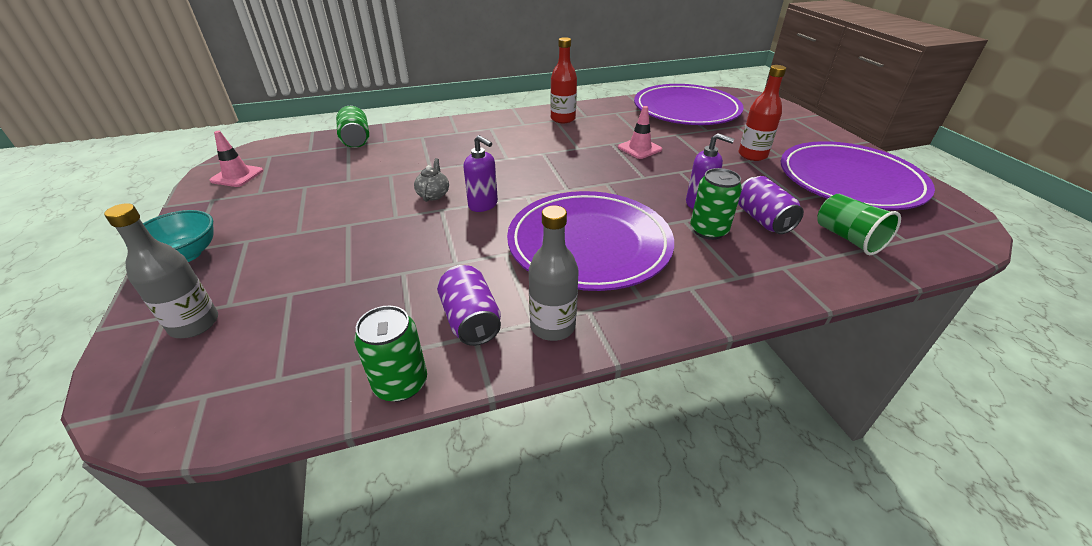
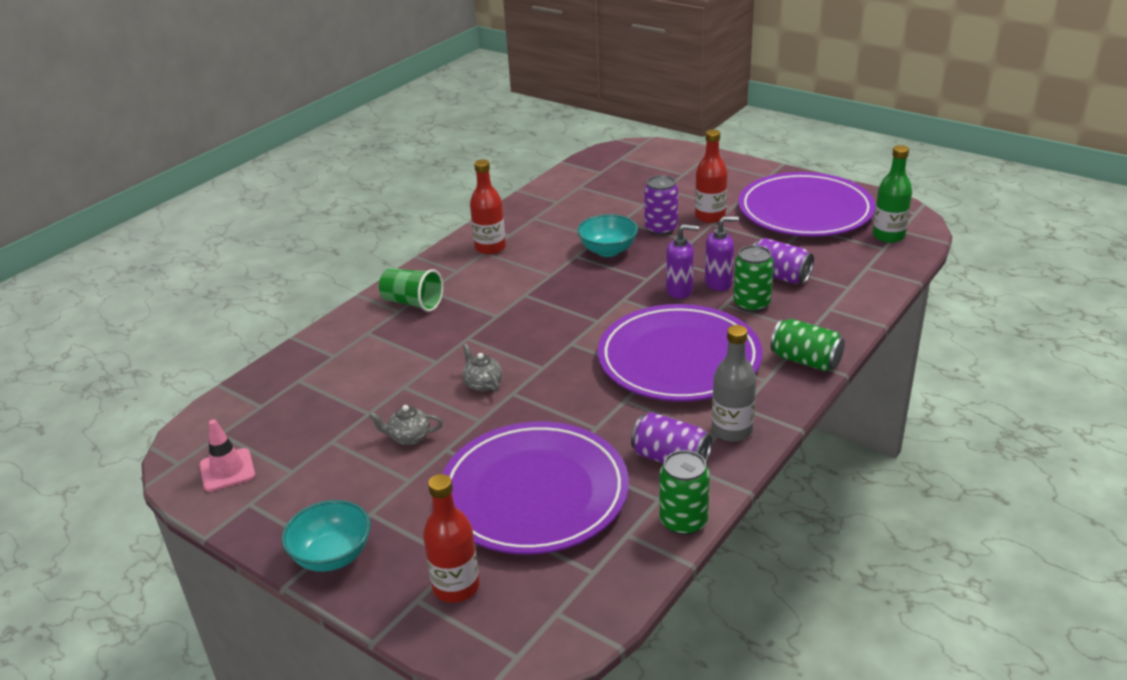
camera: 35 degrees left, 5 degrees down
grey bottle [104,203,218,338] -> red bottle [423,474,480,603]
green can [336,106,369,148] -> green can moved to [770,319,845,371]
purple soap dispenser [463,135,498,212] -> purple soap dispenser moved to [666,224,699,299]
pink traffic cone [618,106,662,159] -> turquoise bowl [577,214,638,257]
purple plate [634,84,744,125] -> purple plate moved to [442,422,629,555]
green cup [817,194,901,255] -> green cup moved to [379,268,443,312]
none -> grey teapot [369,405,443,445]
none -> purple can [644,175,678,235]
none -> green bottle [873,145,912,243]

